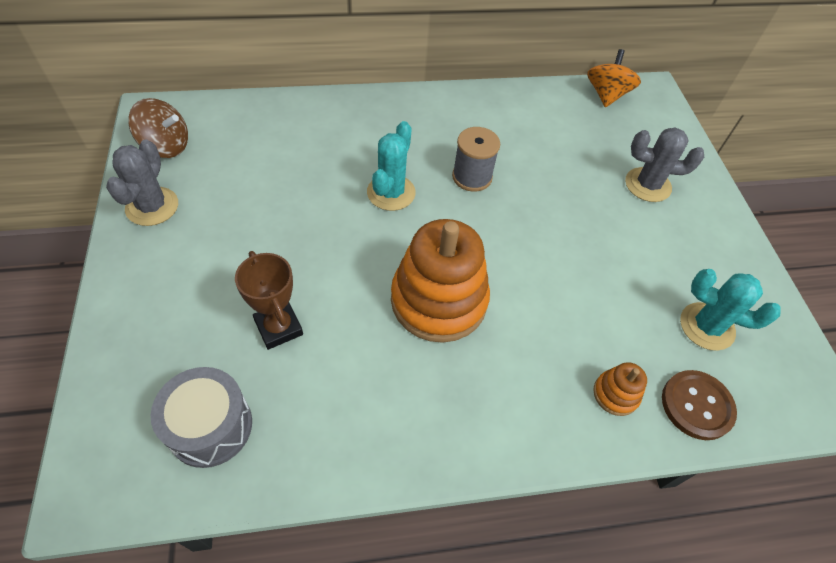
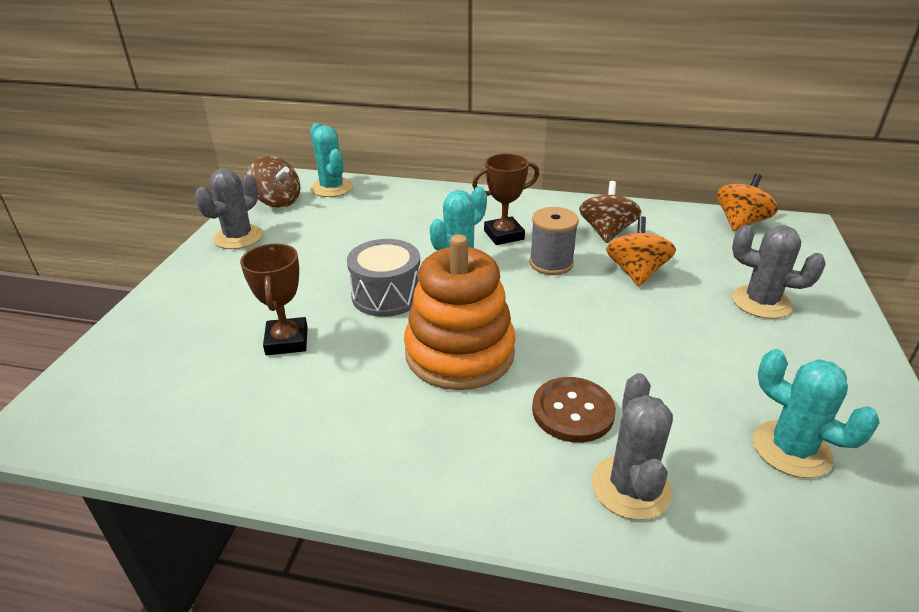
camera: 25 degrees right, 20 degrees down
grey drum [151,367,252,468] -> grey drum moved to [347,239,420,317]
orange stacking toy [593,362,647,416] -> grey cactus [592,373,673,520]
brown button [662,370,737,440] -> brown button moved to [532,377,616,443]
none -> turquoise cactus [310,123,353,197]
none -> brown trophy [472,154,539,245]
none -> brown spinning top [579,181,641,243]
none -> orange spinning top [606,216,676,286]

